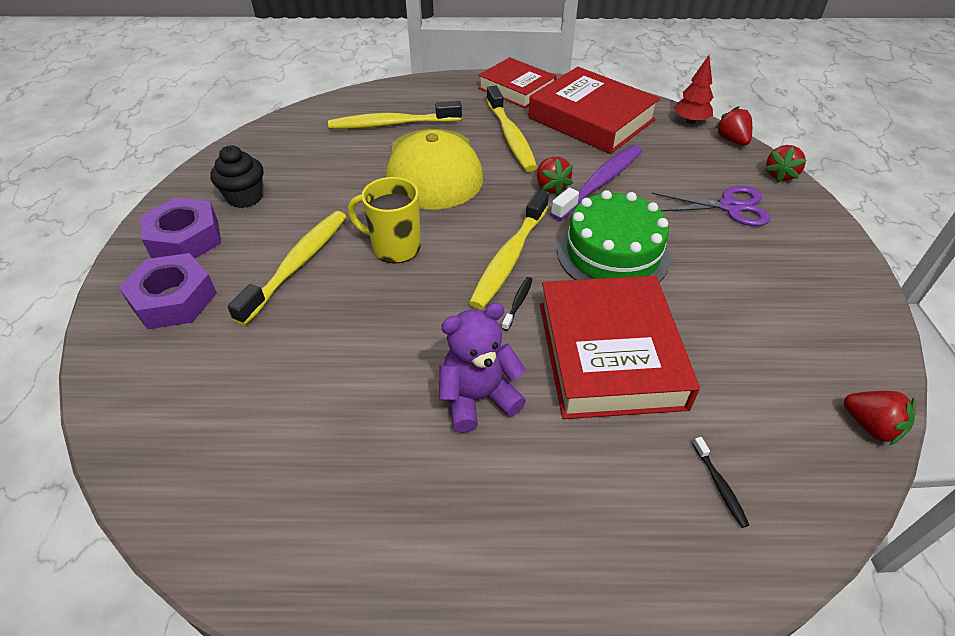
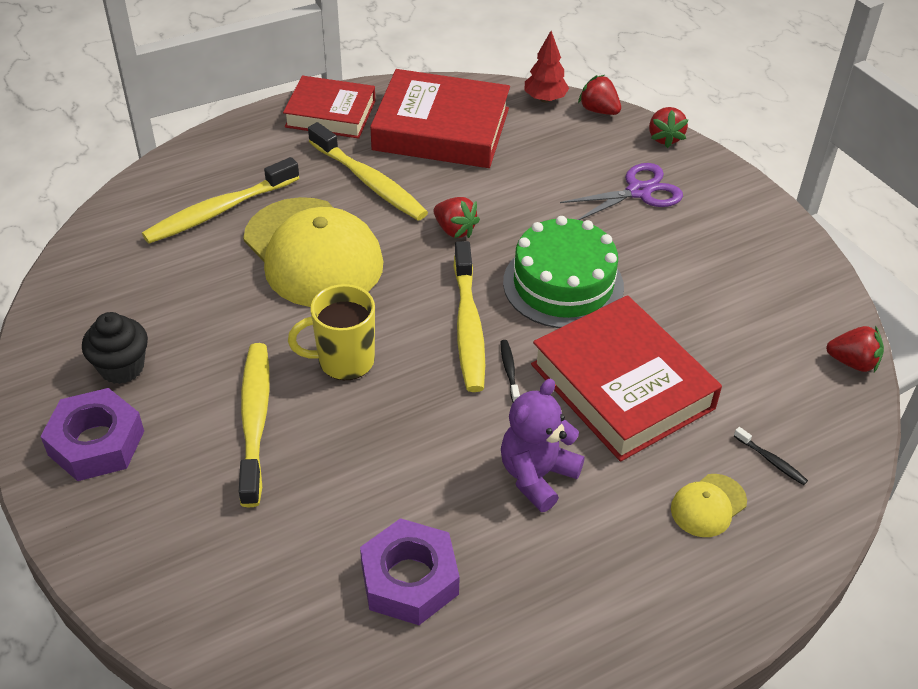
camera: 30 degrees left, 0 degrees up
purple nut [119,253,217,329] -> purple nut moved to [360,518,460,625]
purple toothbrush [550,145,642,221] -> none
none -> yellow cap [671,474,747,537]

